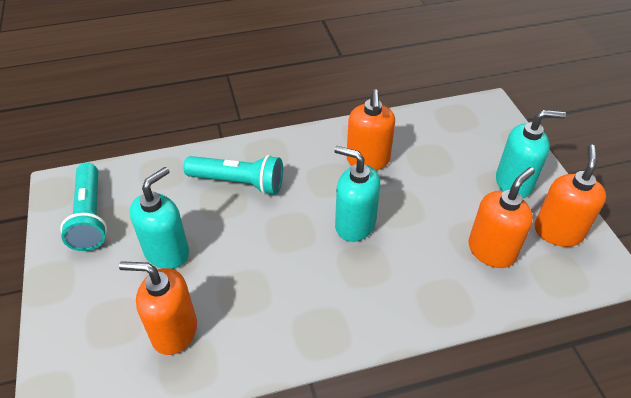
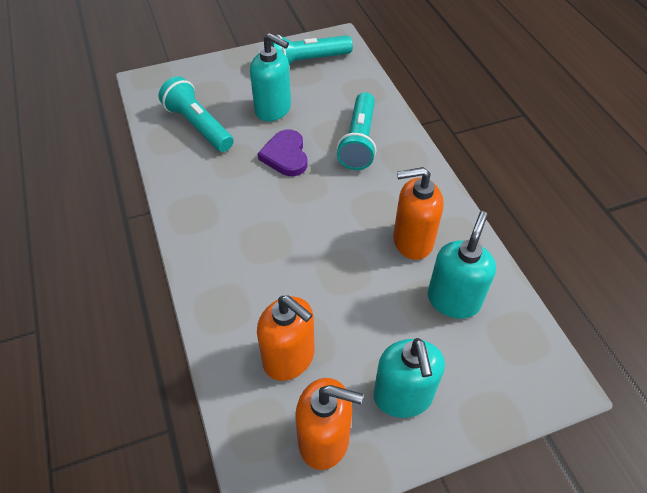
camera: 85 degrees right, 5 degrees up
orange soap dispenser [119,261,197,355] -> turquoise flashlight [158,76,234,152]
turquoise soap dispenser [334,146,380,242] -> turquoise soap dispenser moved to [427,211,496,319]
none -> purple heart [258,130,308,176]

